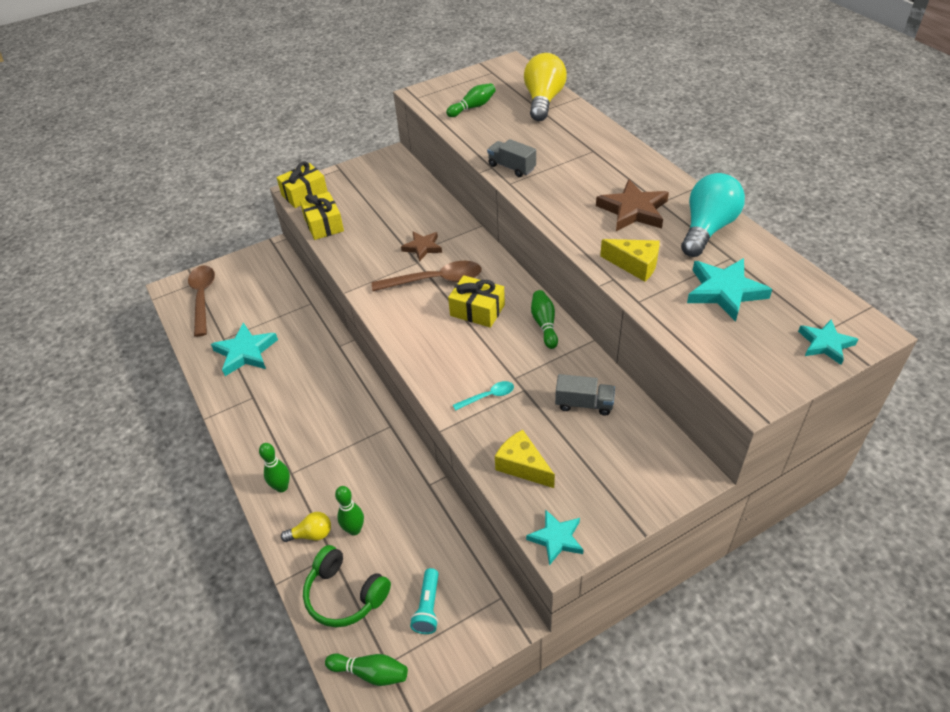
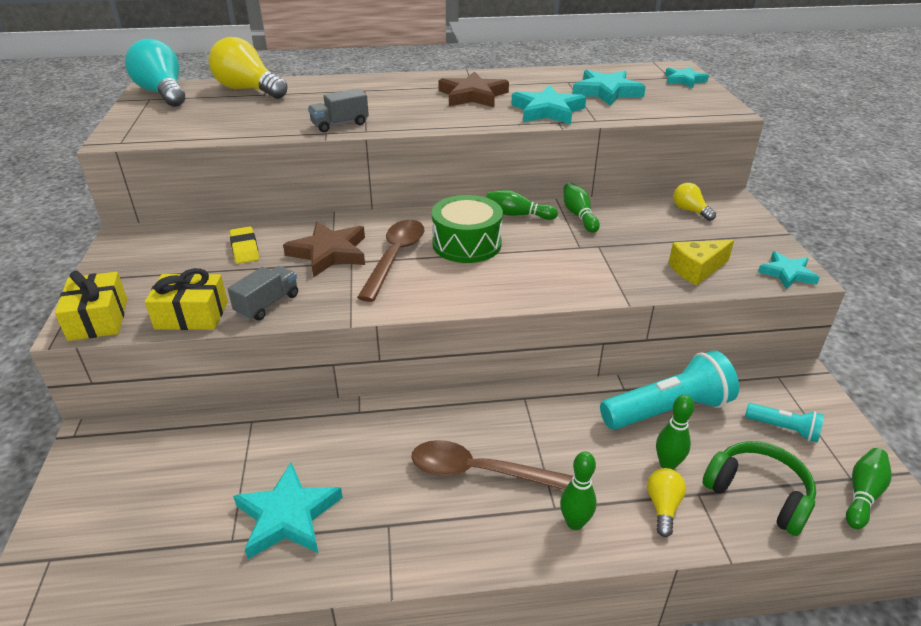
camera: 70 degrees left, 10 degrees down
brown spoon [188,266,215,337] -> brown spoon moved to [412,440,573,490]
green headphones [303,545,391,627] -> green headphones turned 105 degrees counterclockwise [702,441,816,536]
brown star [401,232,442,262] -> brown star [283,222,365,277], size x1.58
green bowling pin [446,83,496,117] -> green bowling pin moved to [563,183,600,233]
yellow gift [448,275,505,328] -> green drum [432,195,503,263]
turquoise spoon [453,381,514,411] -> none
grey truck [555,374,615,416] -> grey truck moved to [228,266,298,321]
yellow cheese [600,239,660,282] -> turquoise star [511,85,586,124]
turquoise light bulb [681,173,745,257] -> turquoise light bulb moved to [125,39,185,107]
none -> yellow eraser [230,226,259,264]
none -> turquoise flashlight [600,350,739,430]
none -> yellow light bulb [673,183,716,221]

